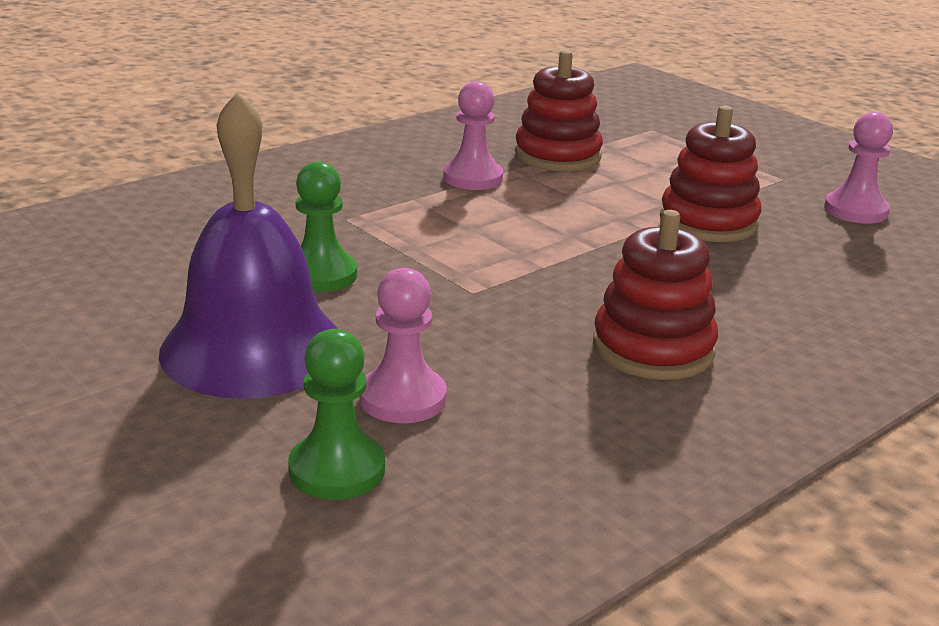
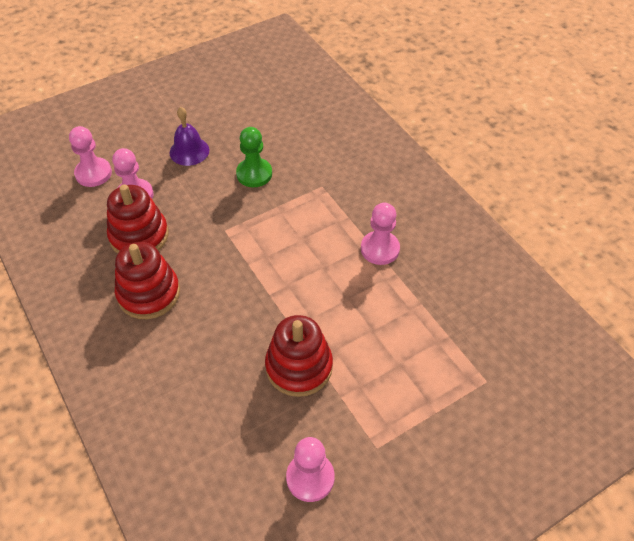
camera: 100 degrees right, 25 degrees up
purple bell [159,91,338,399] -> purple bell [169,107,209,166], size x0.51
green pawn [288,329,385,500] -> pink pawn [69,126,112,187]
red stacking toy [515,50,603,171] -> red stacking toy moved to [107,184,169,254]

